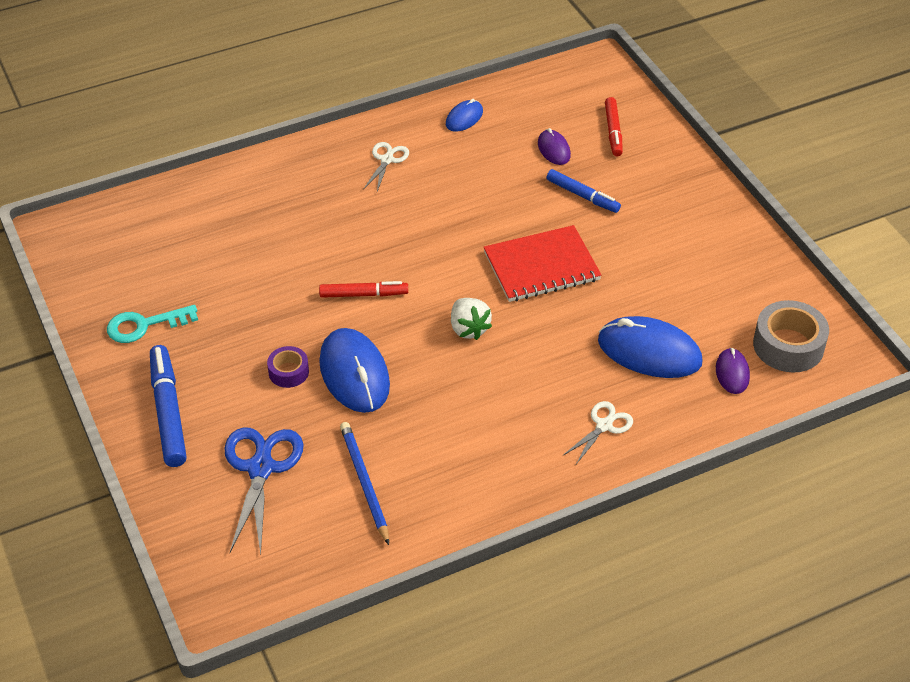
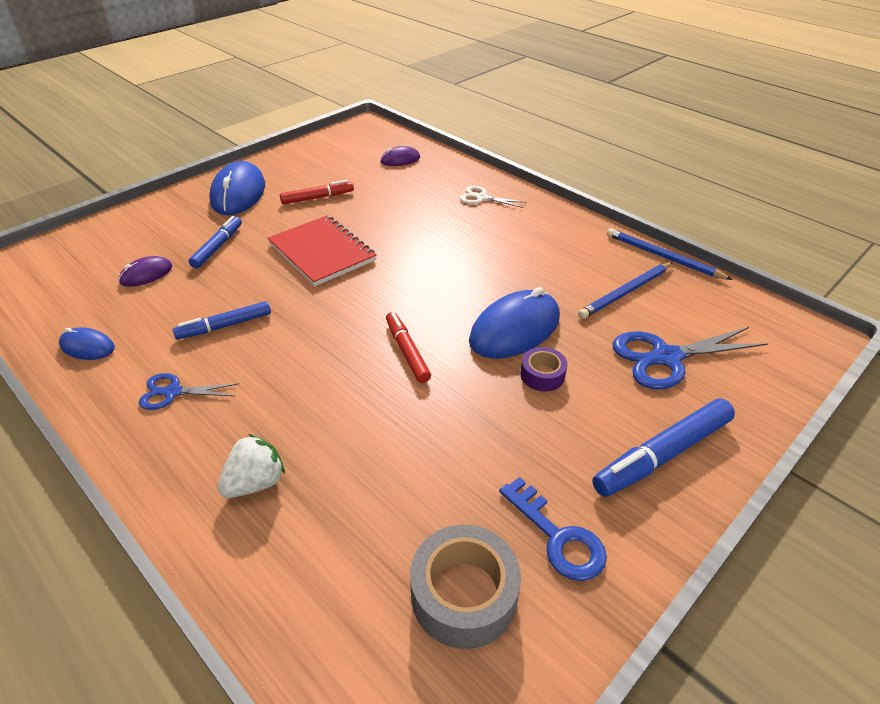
camera: 110 degrees left, 5 degrees down
turquoise key [107,305,198,343] -> blue key [499,477,607,581]
white scissors [363,142,409,192] -> blue scissors [139,373,239,410]
white strawberry [451,298,492,340] -> white strawberry moved to [218,434,285,498]
blue mouse [598,316,703,378] -> blue mouse moved to [209,161,265,215]
red marker [605,97,623,156] -> red marker moved to [280,180,354,204]
grey tape [753,300,829,373] -> grey tape moved to [410,525,521,649]
none -> blue marker [173,301,271,339]
none -> blue pencil [607,228,732,280]

